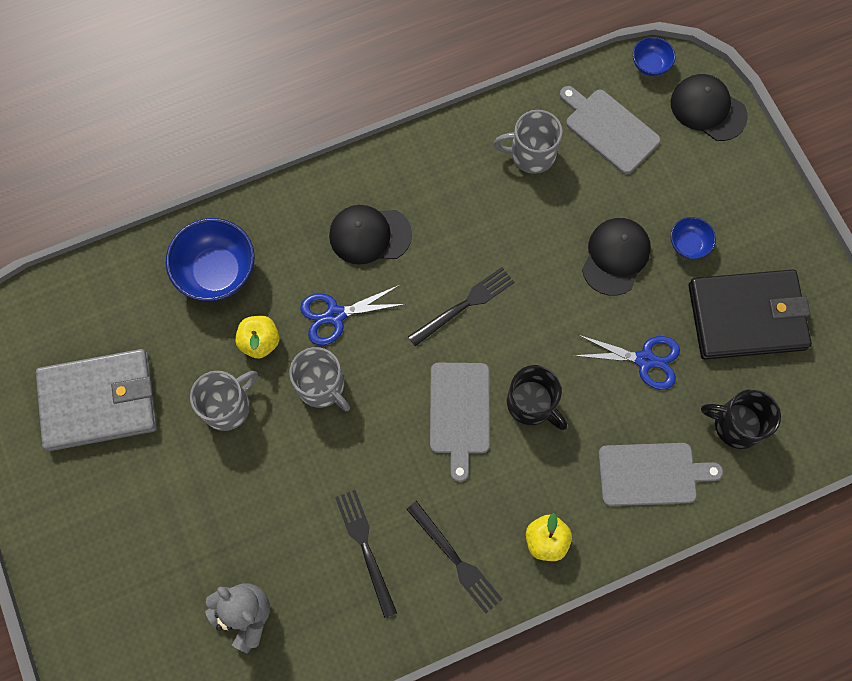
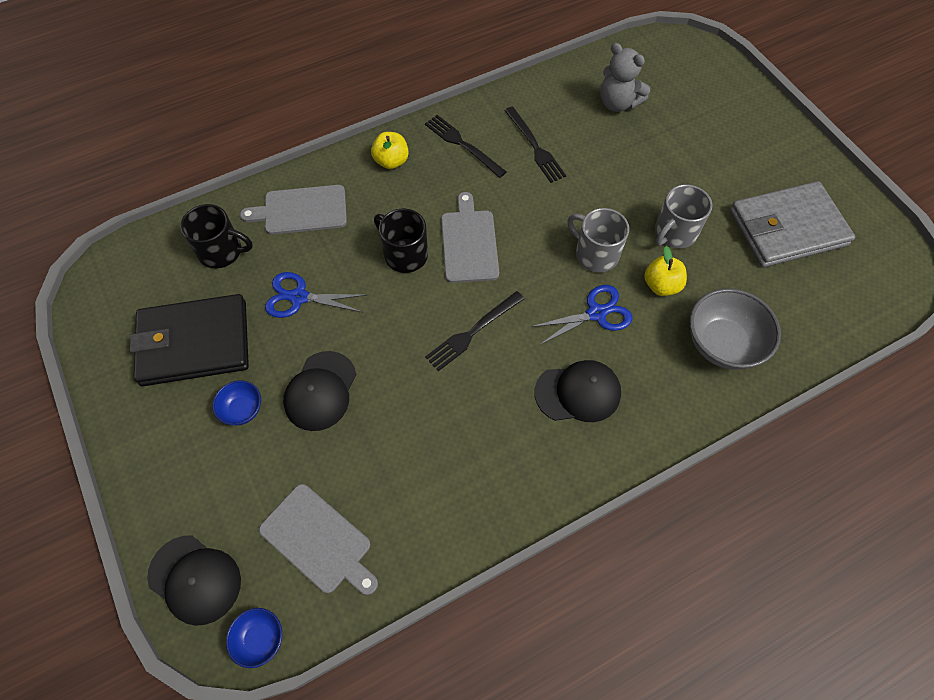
camera: 175 degrees right, 10 degrees down
blue bowl [166,218,255,301] -> grey bowl [690,288,781,370]
grey mug [493,110,562,174] -> none

